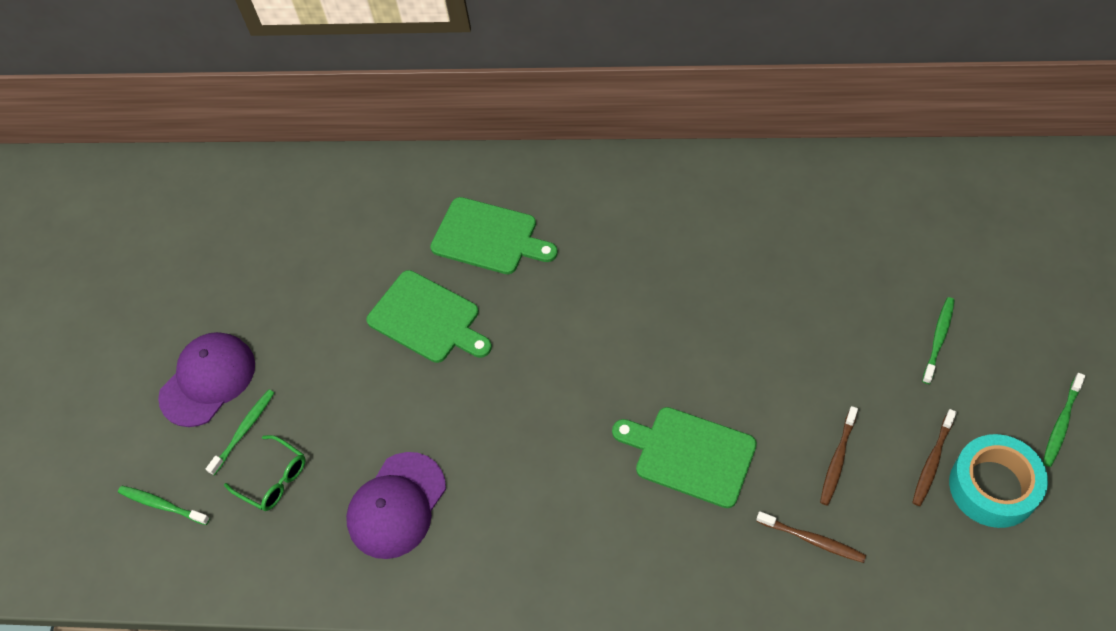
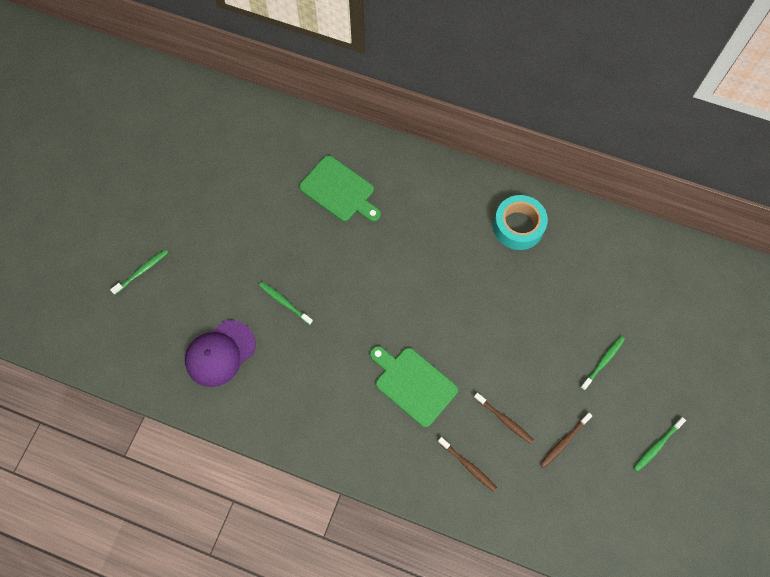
camera: 10 degrees right, 10 degrees up
green toothbrush [118,486,210,525] -> green toothbrush moved to [259,281,313,325]
purple cap [158,332,255,427] -> none
green glasses [224,435,306,511] -> none
green cutting board [366,270,492,363] -> none
brown toothbrush [820,406,858,506] -> brown toothbrush turned 90 degrees counterclockwise [474,393,534,444]
turquoise tape [949,434,1048,528] -> turquoise tape moved to [493,195,548,250]

